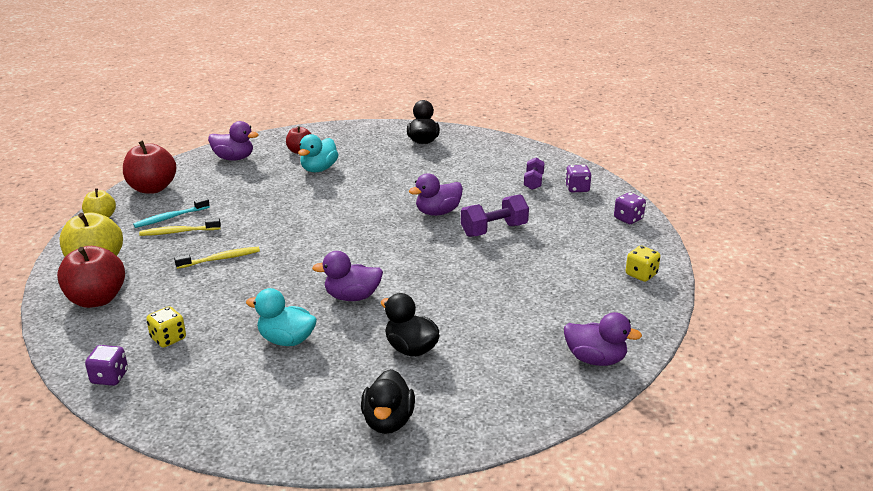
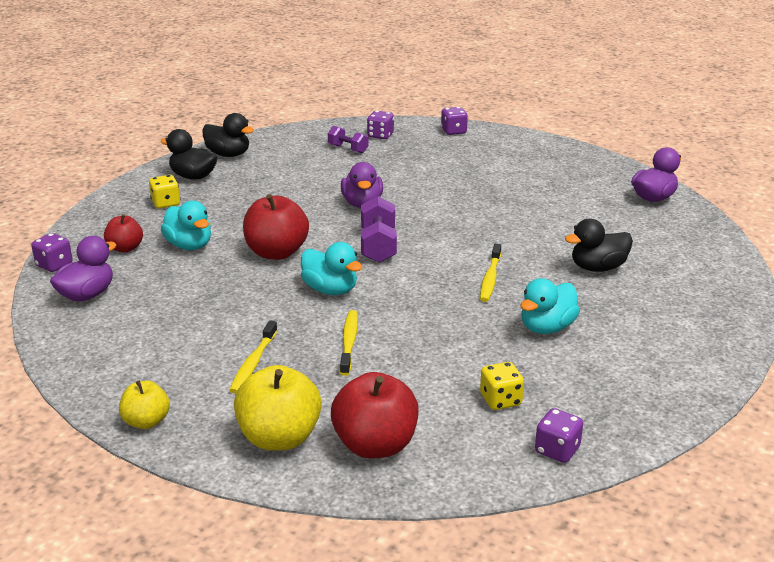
camera: 65 degrees left, 0 degrees up
red apple [123,141,177,194] -> red apple moved to [243,194,309,260]
turquoise toothbrush [133,198,210,228] -> none
purple duck [312,251,383,301] -> yellow toothbrush [480,244,501,302]
black duck [361,369,415,434] -> black duck moved to [202,113,254,157]
purple dumbbell [461,194,529,237] -> purple dumbbell moved to [361,196,397,263]
yellow dice [626,246,661,282] -> yellow dice moved to [149,175,180,209]
none -> purple dice [31,233,72,272]
none -> turquoise duck [301,242,363,295]

